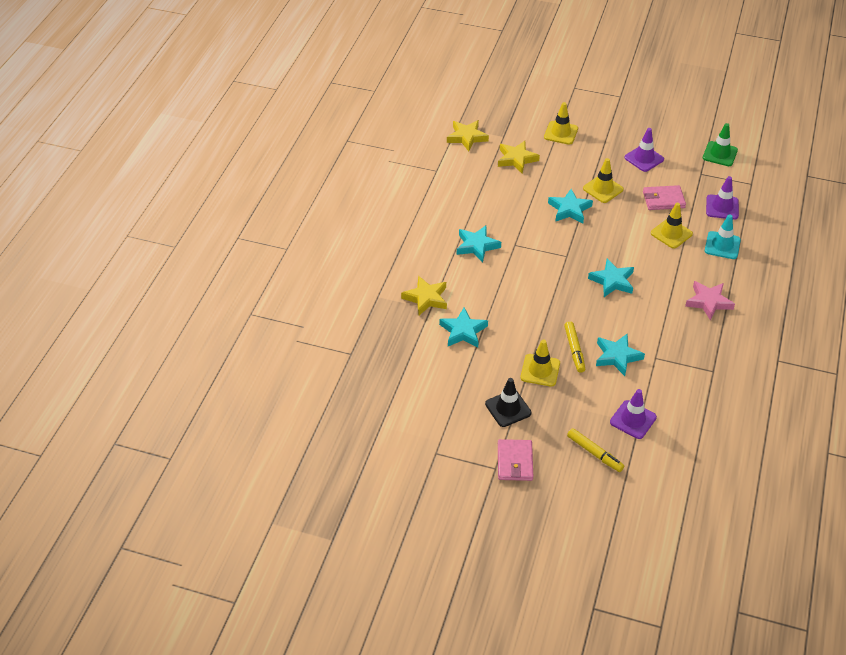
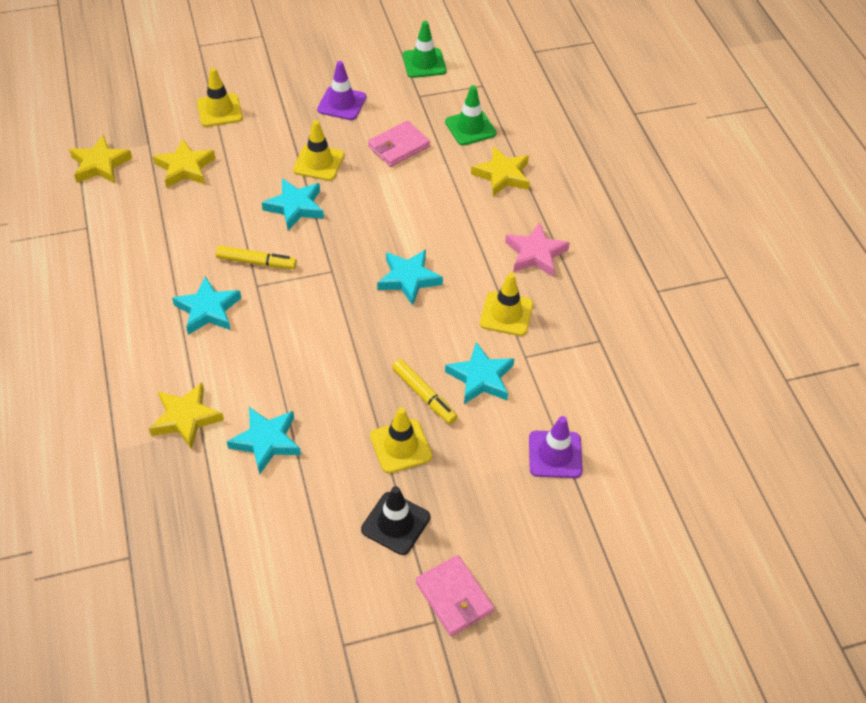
camera: 35 degrees left, 5 degrees up
yellow marker [567,428,624,472] -> yellow marker moved to [216,245,297,269]
yellow traffic cone [651,203,693,249] -> yellow traffic cone moved to [480,273,533,336]
turquoise traffic cone [705,214,741,259] -> yellow star [471,147,530,196]
purple traffic cone [706,176,739,220] -> green traffic cone [445,85,496,146]

